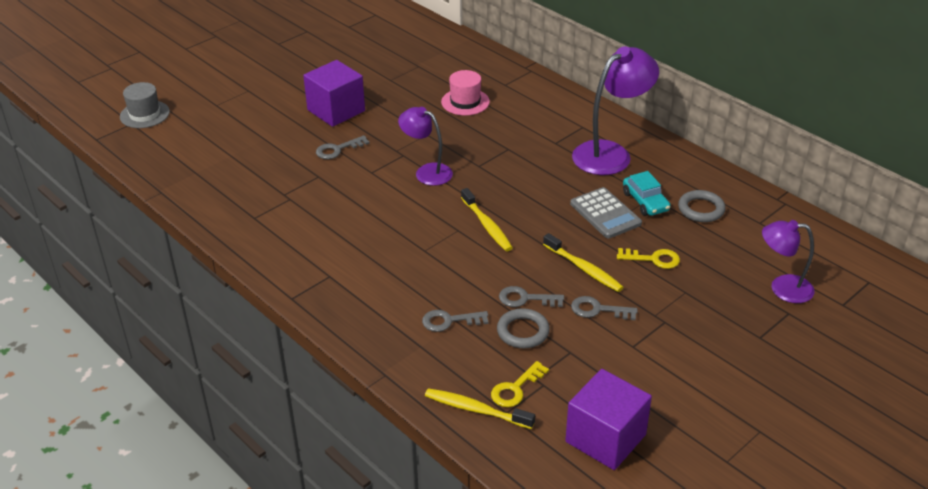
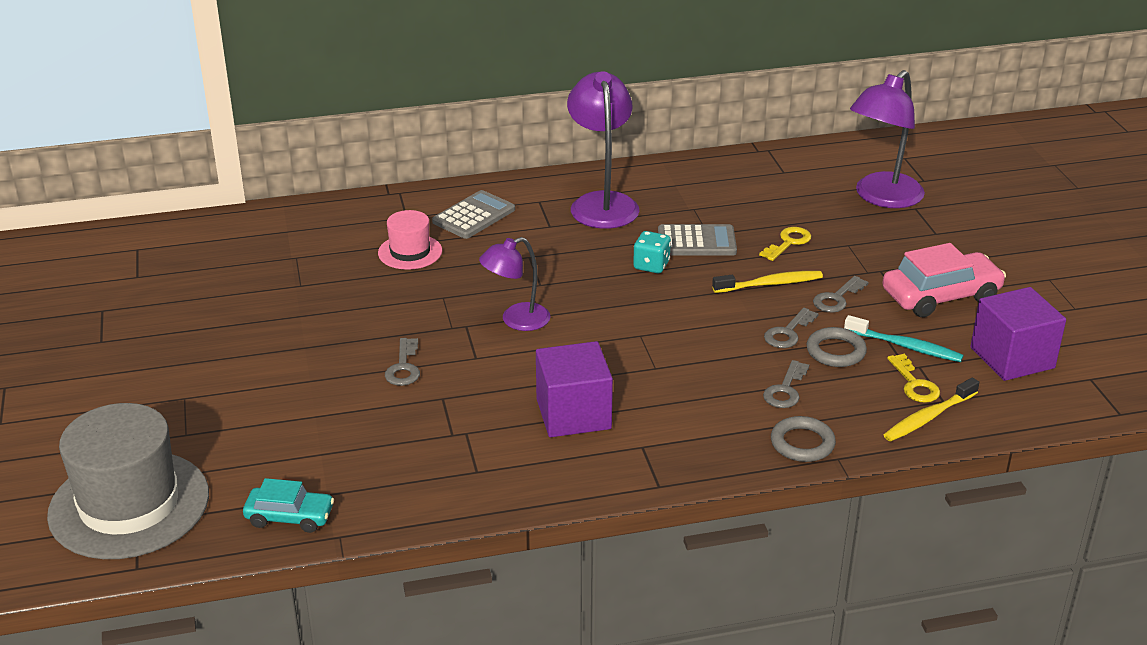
camera: 60 degrees left, 5 degrees down
grey hat [120,82,170,128] -> grey hat [47,403,209,559], size x1.96
purple cube [303,60,365,127] -> purple cube moved to [536,341,613,437]
yellow toothbrush [461,188,513,251] -> none
turquoise car [623,171,671,216] -> turquoise car moved to [243,478,334,533]
grey ring [678,190,725,222] -> grey ring moved to [771,416,836,462]
purple lamp [762,220,815,303] -> purple lamp [850,70,925,208], size x1.60
none -> grey calculator [432,190,515,239]
none -> turquoise dice [633,231,671,273]
none -> turquoise toothbrush [844,315,963,362]
none -> pink car [882,243,1006,317]

